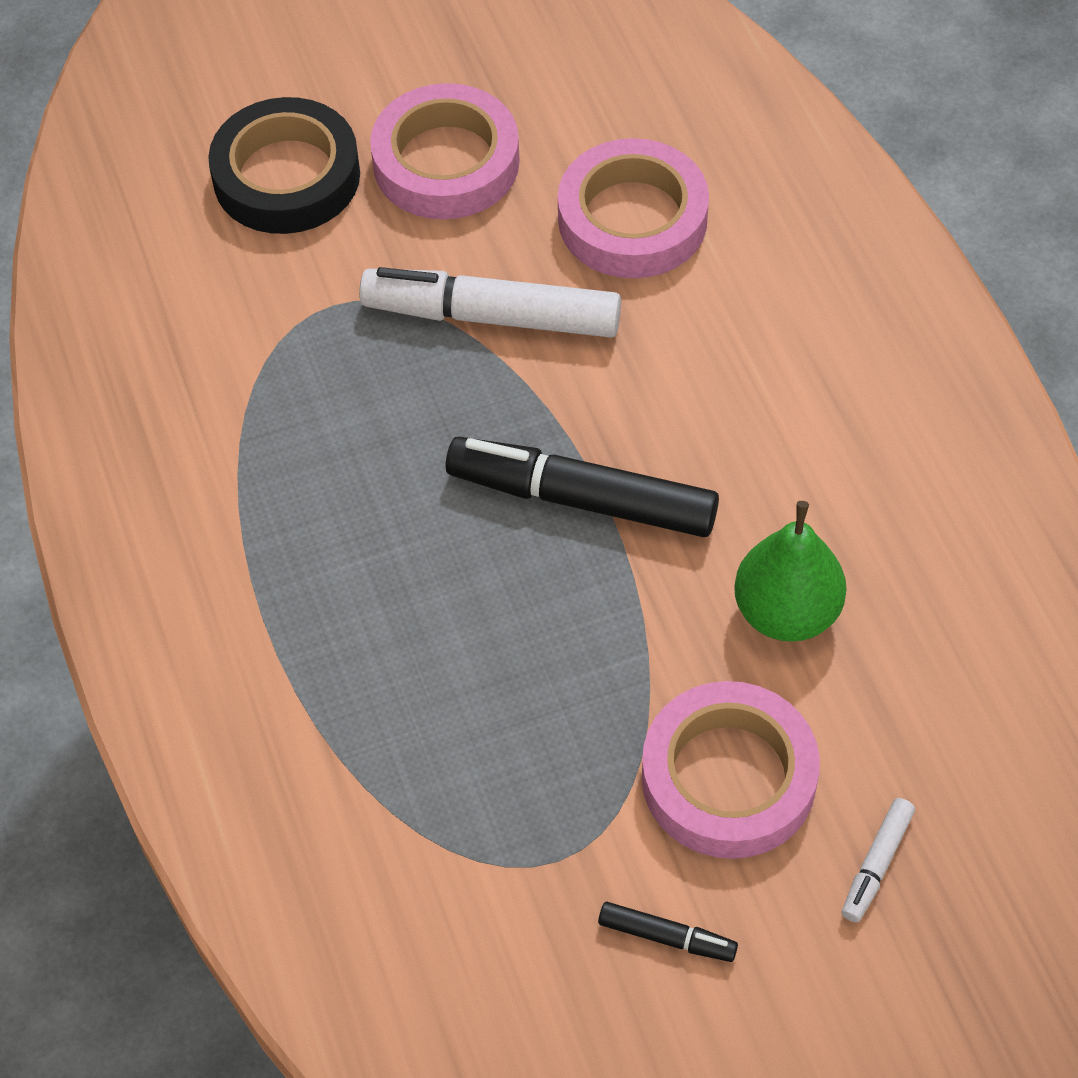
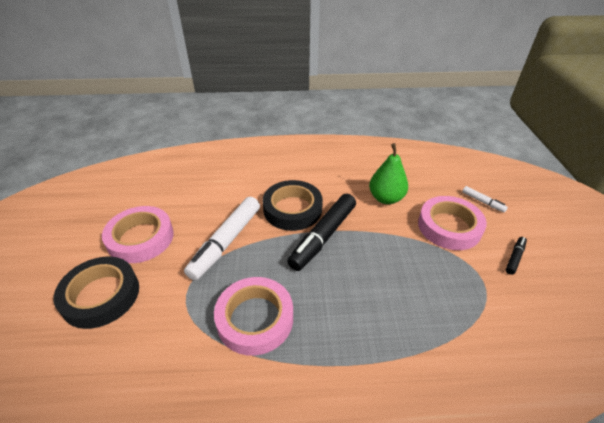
camera: 75 degrees left, 15 degrees down
pink tape [558,138,709,278] -> pink tape moved to [214,277,293,356]
none -> black tape [263,180,323,231]

